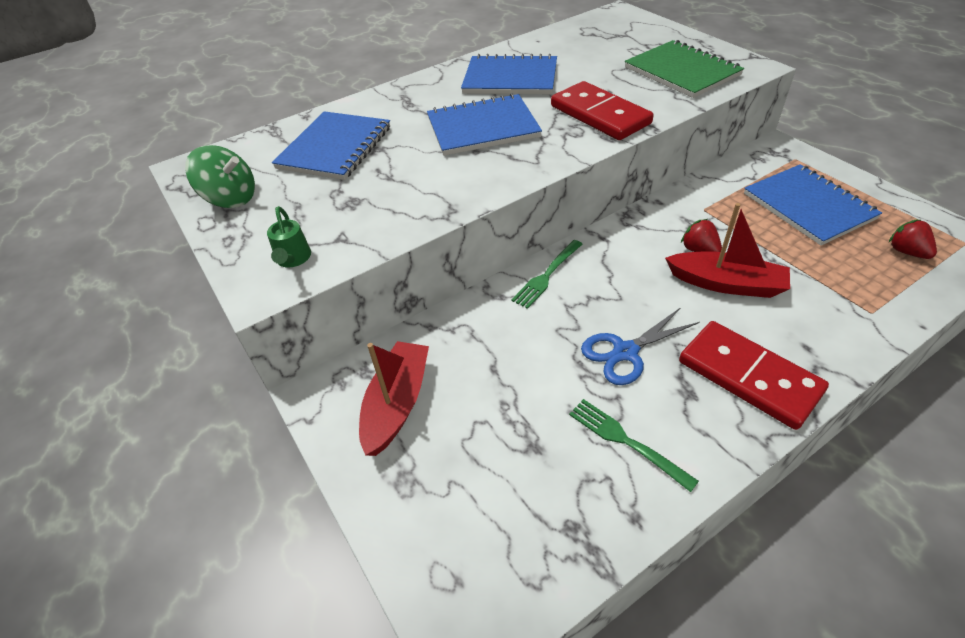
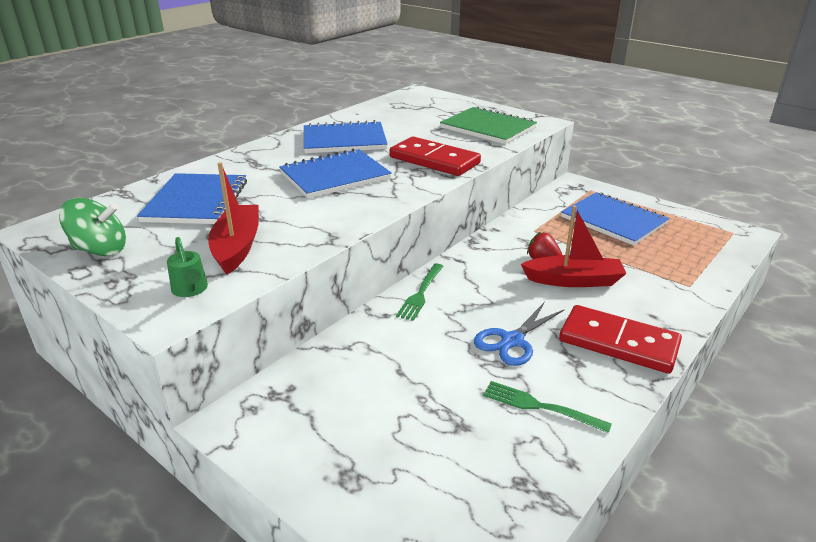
camera: 20 degrees left, 15 degrees down
red boat [359,341,429,456] -> red boat moved to [208,162,259,274]
red strawberry [889,220,937,259] -> none

